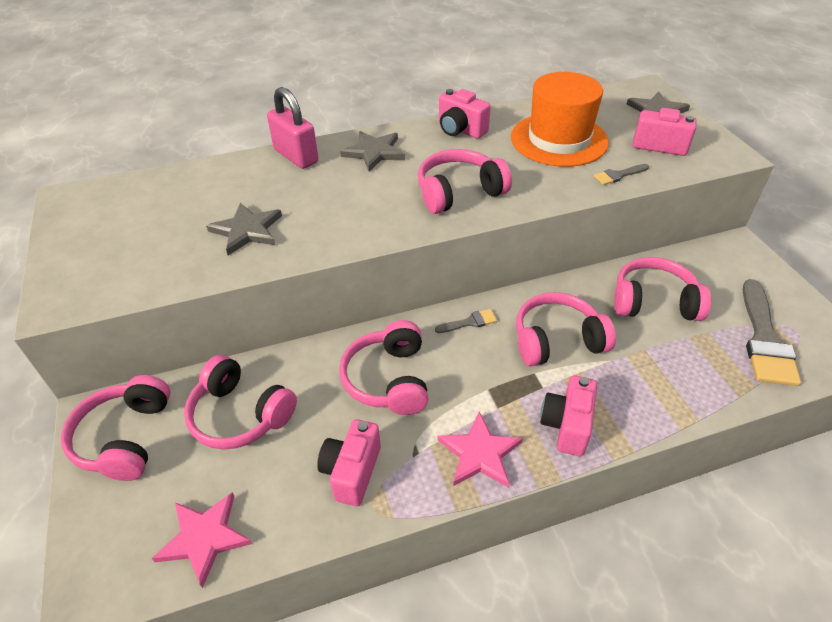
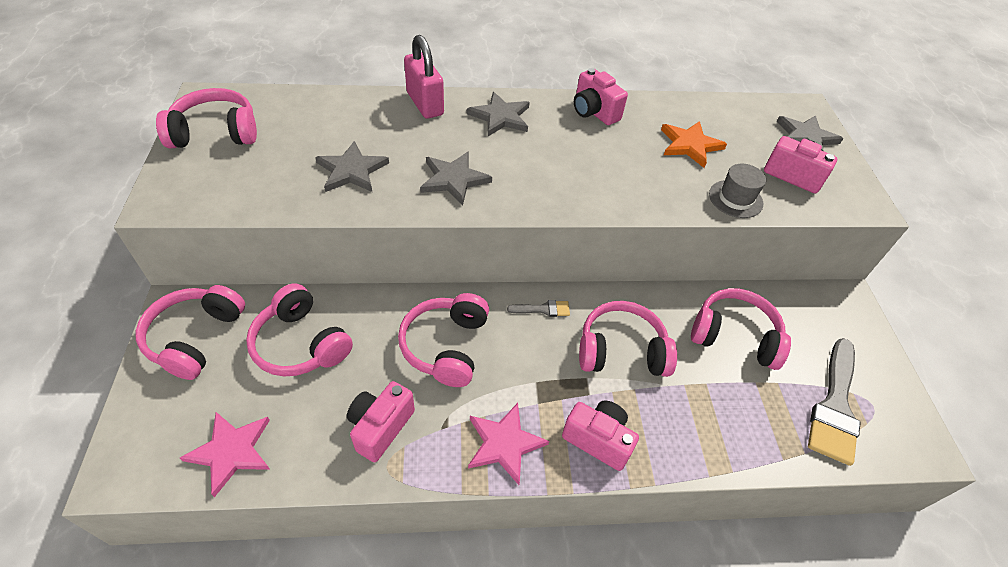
camera: 10 degrees right, 5 degrees up
pink headphones [418,149,512,214] -> pink headphones moved to [156,88,257,148]
orange hat [511,72,609,167] -> orange star [661,121,727,168]
pink camera [540,375,597,456] -> pink camera turned 90 degrees clockwise [562,400,639,471]
grey brush [594,164,649,185] -> grey hat [709,164,766,218]
none -> grey star [420,152,492,206]

